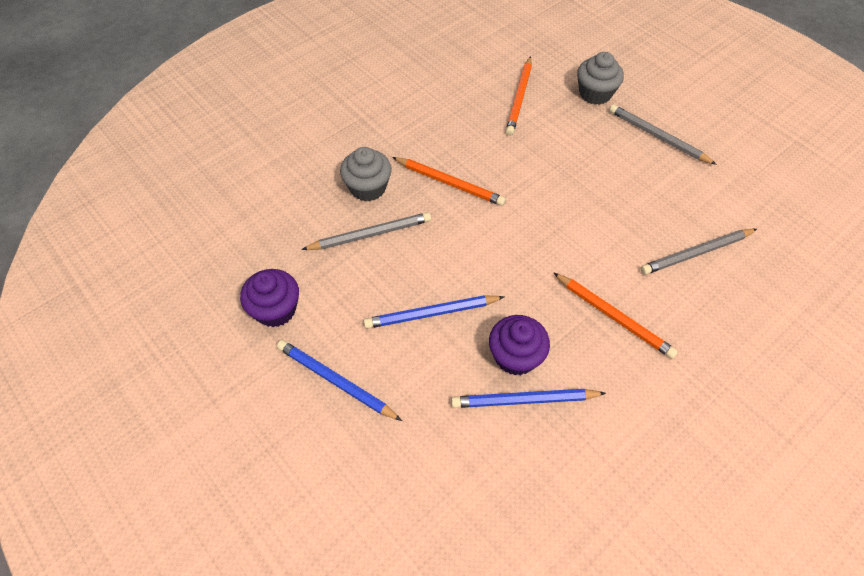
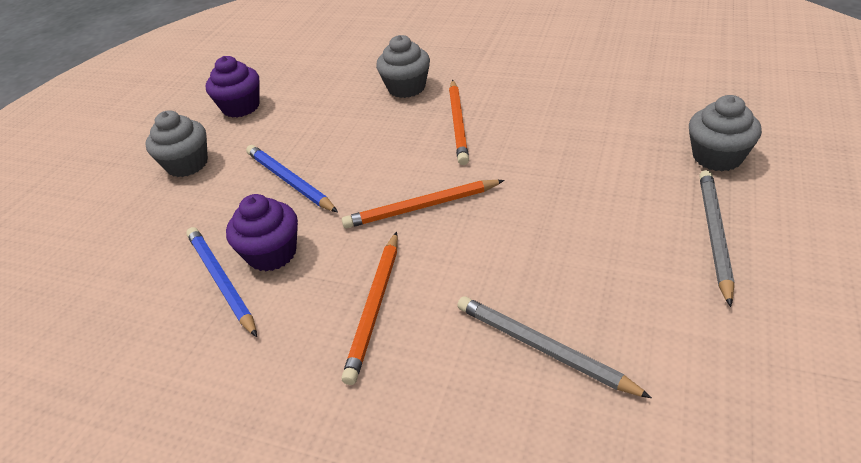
camera: 65 degrees right, 15 degrees down
blue pencil [277,340,402,421] -> grey cupcake [145,110,208,177]
grey pencil [301,212,431,250] -> none
orange pencil [506,56,532,135] -> orange pencil moved to [342,180,505,228]

